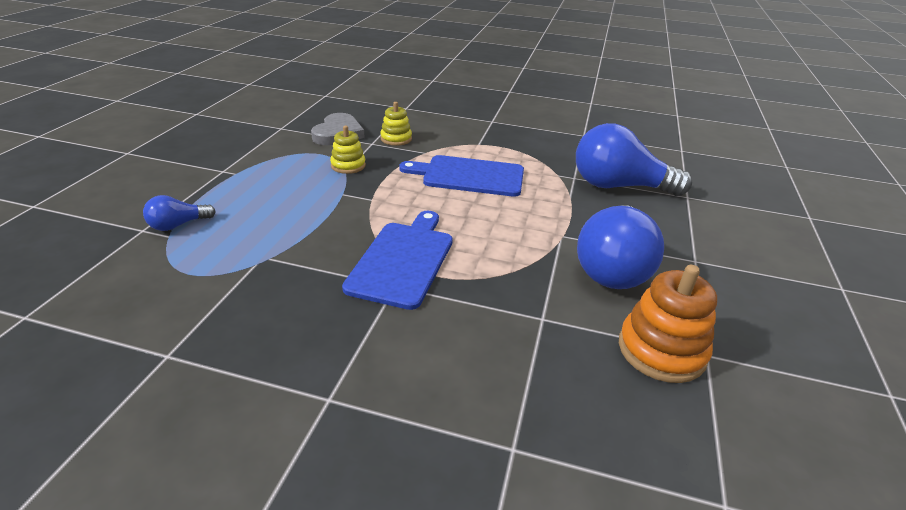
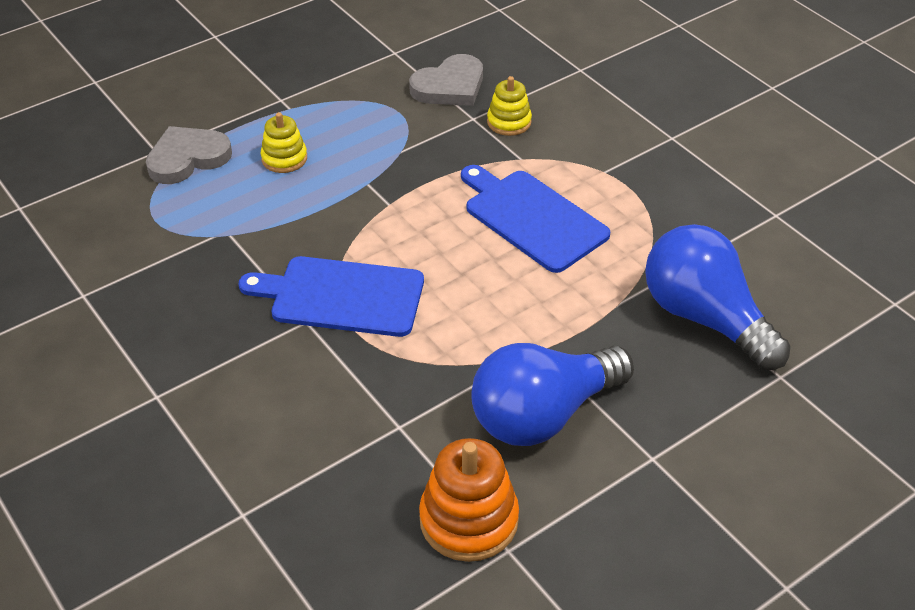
camera: 40 degrees right, 10 degrees up
blue light bulb [143,195,216,231] -> grey heart [146,126,232,184]
yellow stacking toy [330,126,366,174] -> yellow stacking toy moved to [261,112,307,173]
blue cutting board [342,211,453,310] -> blue cutting board turned 135 degrees counterclockwise [238,256,424,337]

